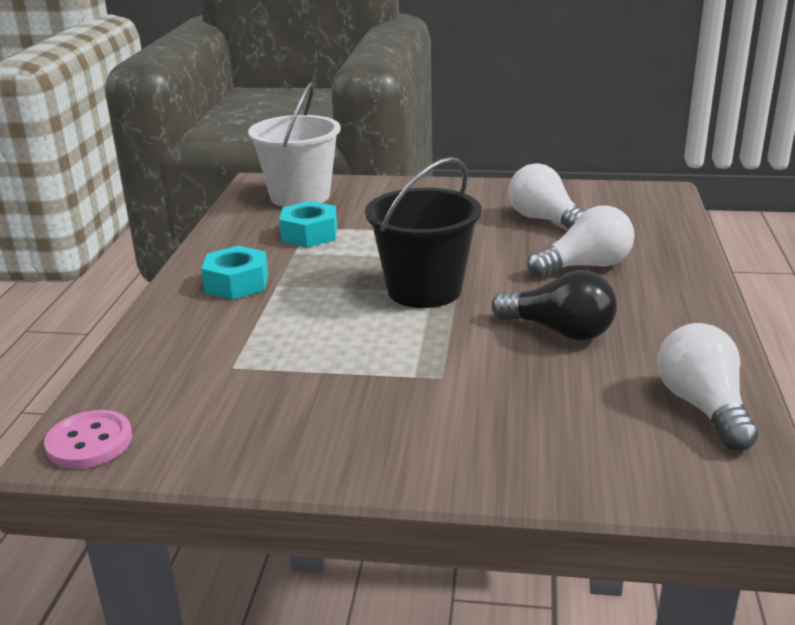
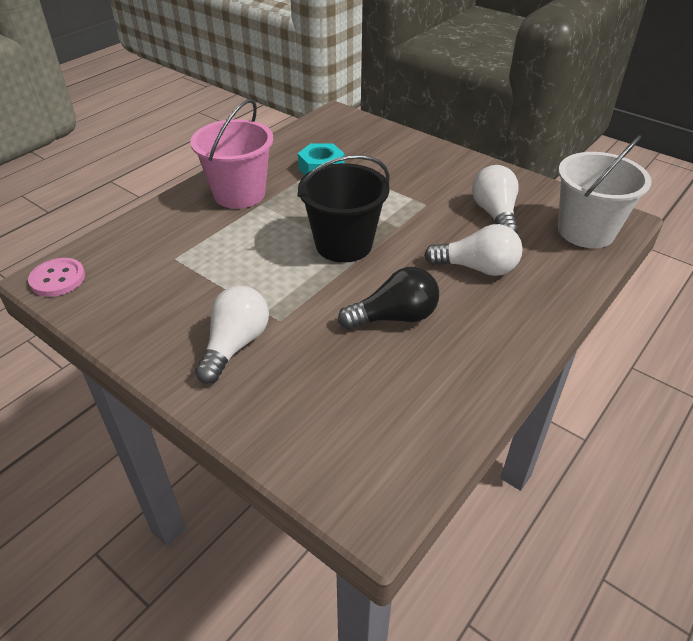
camera: 30 degrees right, 15 degrees up
turquoise nut [201,246,268,300] -> pink bucket [190,99,273,209]
white bucket [248,82,341,207] -> white bucket moved to [558,135,652,248]
black light bulb [491,270,617,341] -> black light bulb turned 75 degrees counterclockwise [338,267,439,329]
white light bulb [657,323,759,450] -> white light bulb moved to [195,286,269,384]

